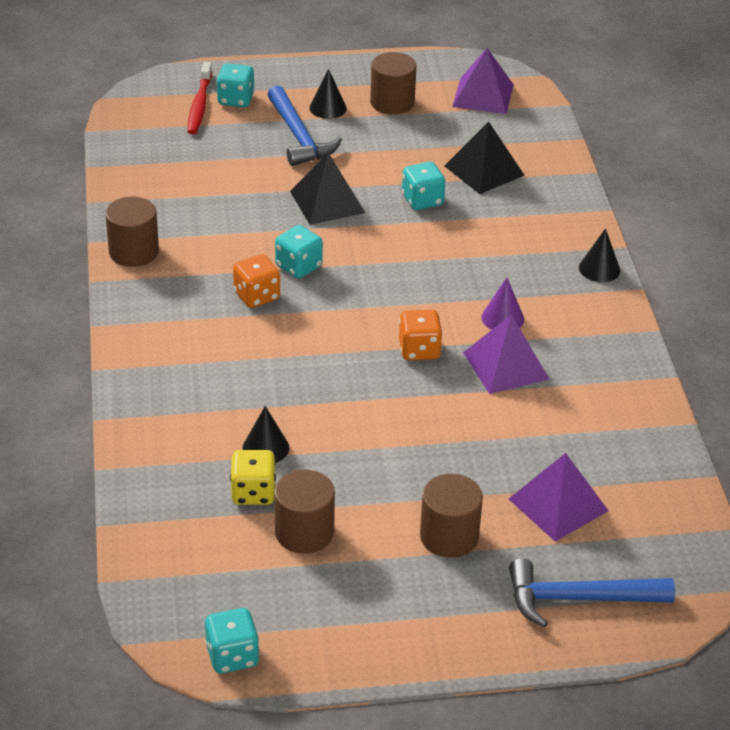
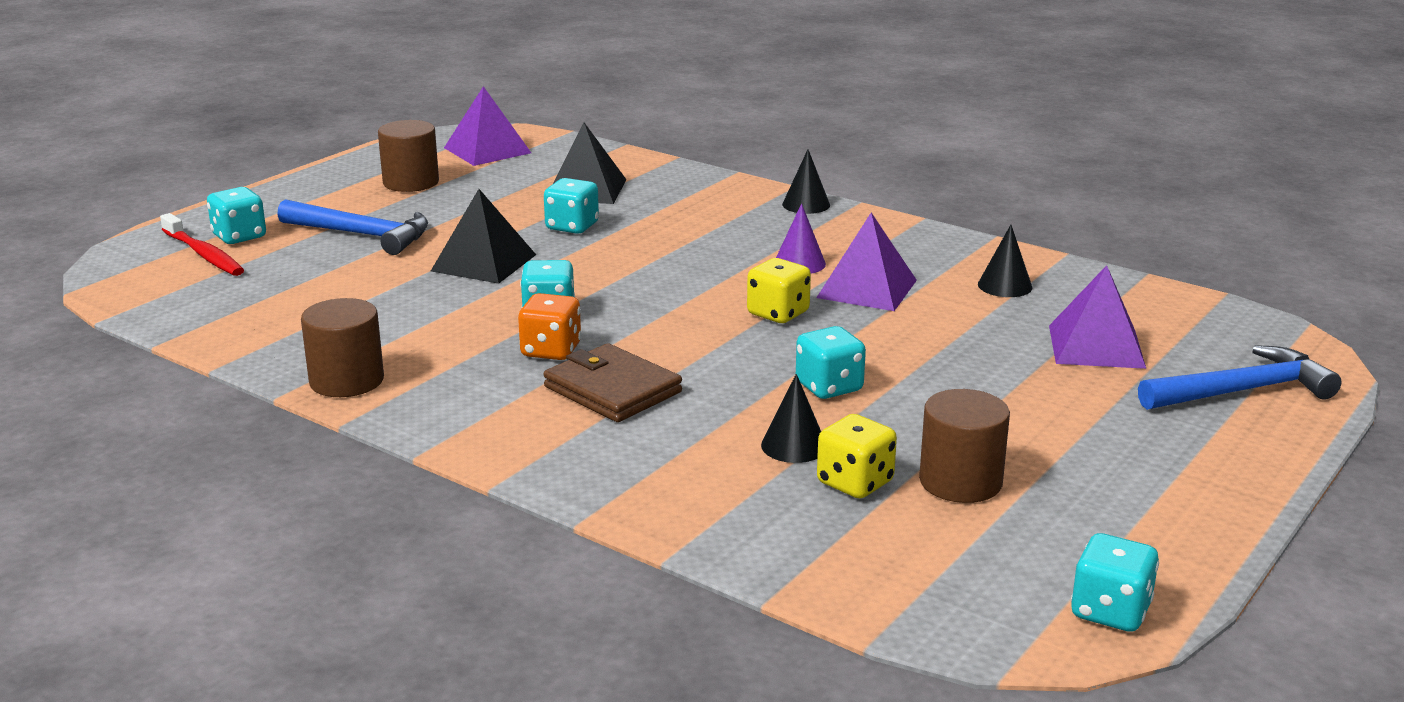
camera: 45 degrees left, 15 degrees down
black cone [310,69,347,119] -> black cone moved to [978,225,1032,297]
orange dice [399,310,443,360] -> yellow dice [747,258,811,323]
brown cylinder [420,474,483,558] -> none
blue hammer [509,558,675,628] -> blue hammer turned 150 degrees counterclockwise [1138,345,1342,410]
none -> brown wallet [544,343,682,422]
none -> turquoise dice [796,326,866,399]

